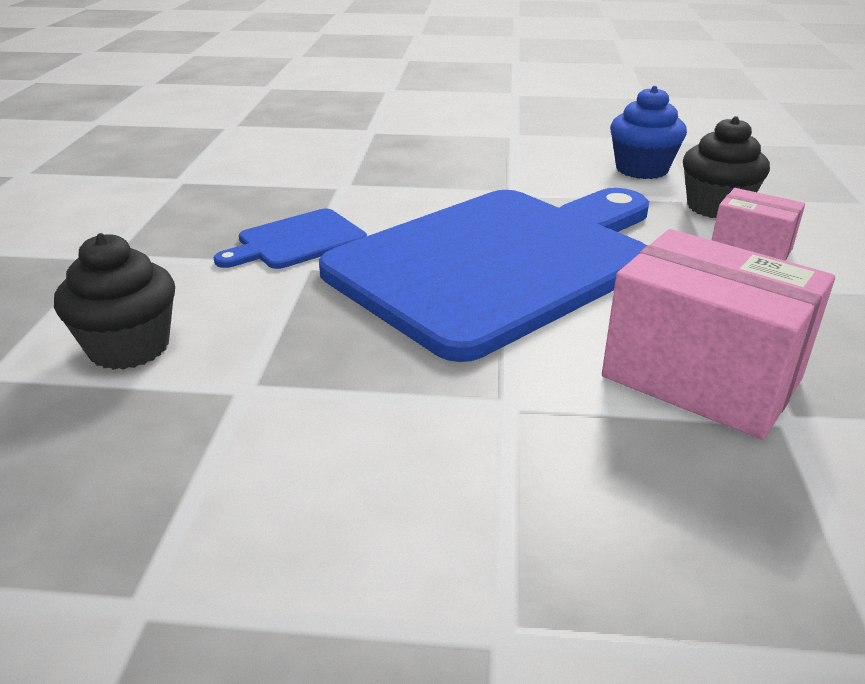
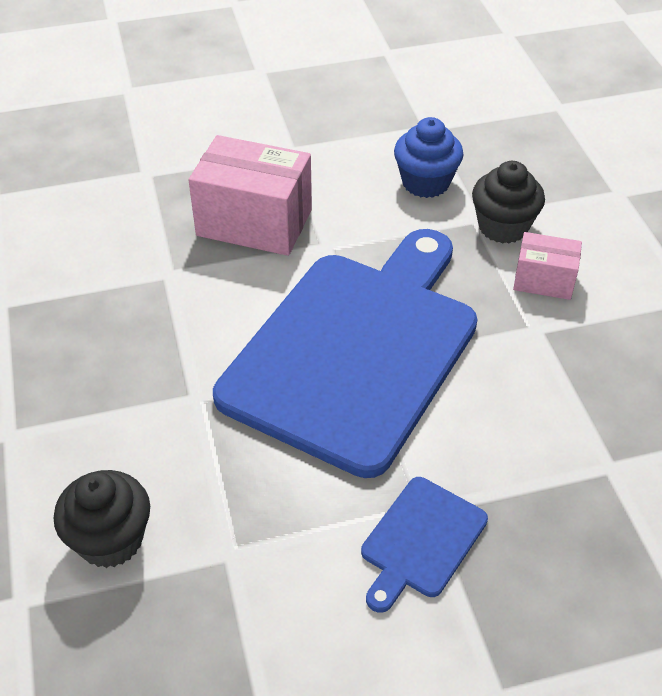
camera: 20 degrees left, 15 degrees up
blue cutting board [214,209,367,269] -> blue cutting board moved to [361,477,488,613]
pink box [602,229,835,440] -> pink box moved to [189,135,312,256]

